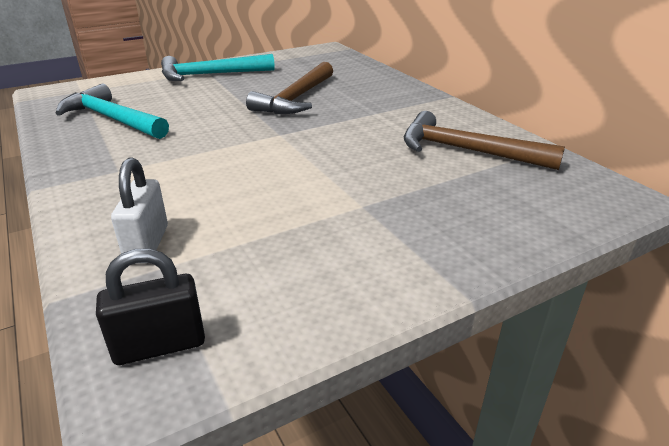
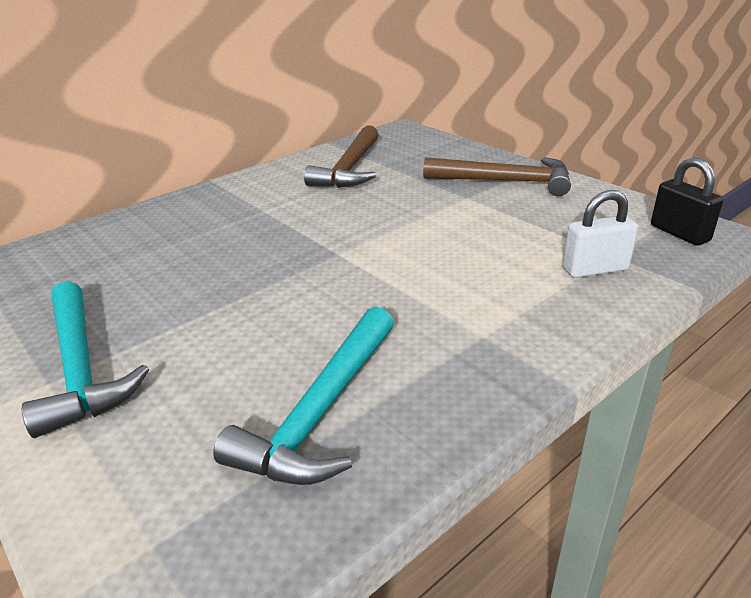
camera: 100 degrees left, 0 degrees up
brown hammer [246,62,333,114] -> brown hammer moved to [423,157,571,196]

